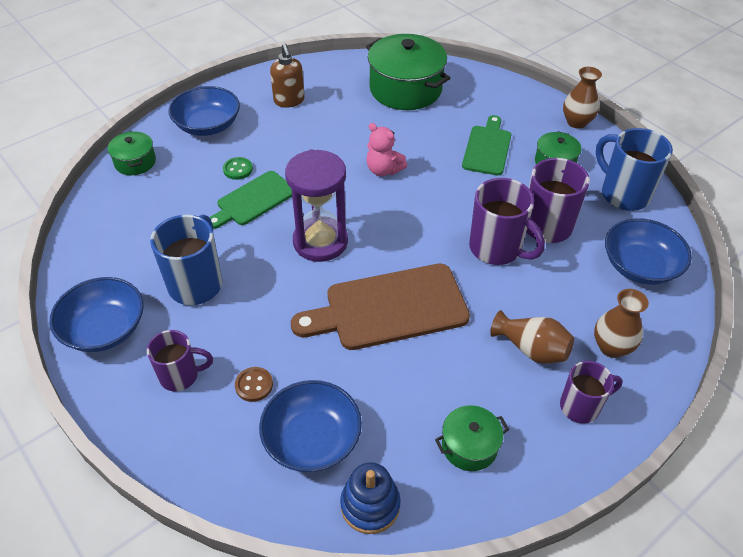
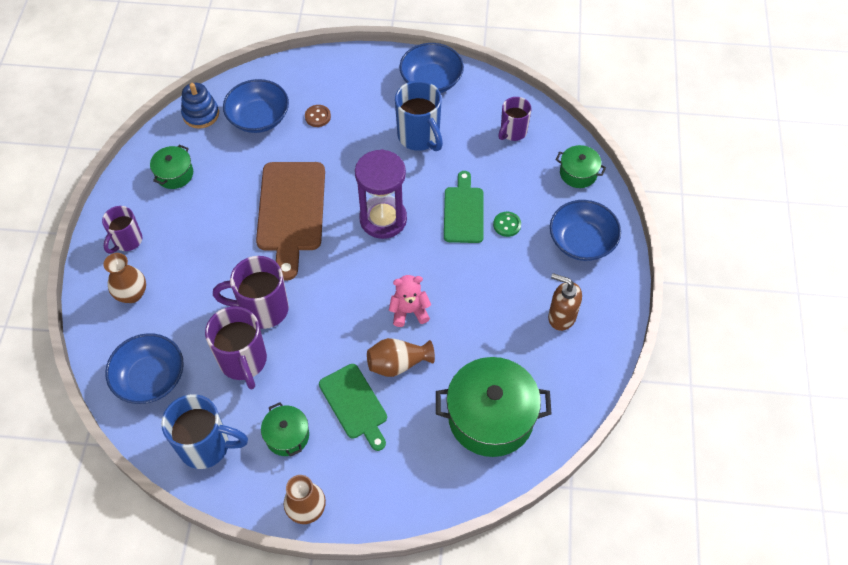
camera: 135 degrees right, 10 degrees up
purple mug [147,330,213,391] -> purple mug moved to [498,97,532,141]
brown cutting board [291,264,470,350] -> brown cutting board turned 150 degrees clockwise [256,162,325,281]
brown vase [490,310,574,364] -> brown vase moved to [367,338,435,377]

